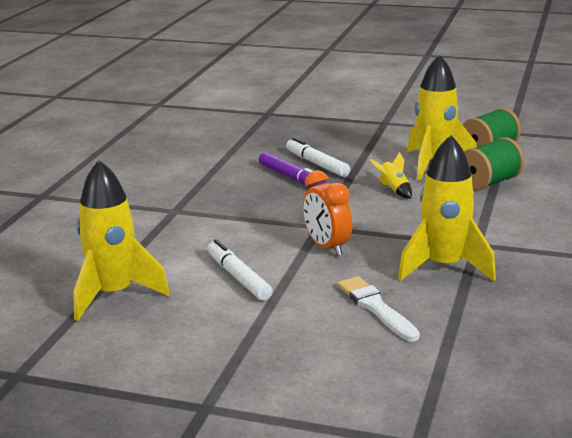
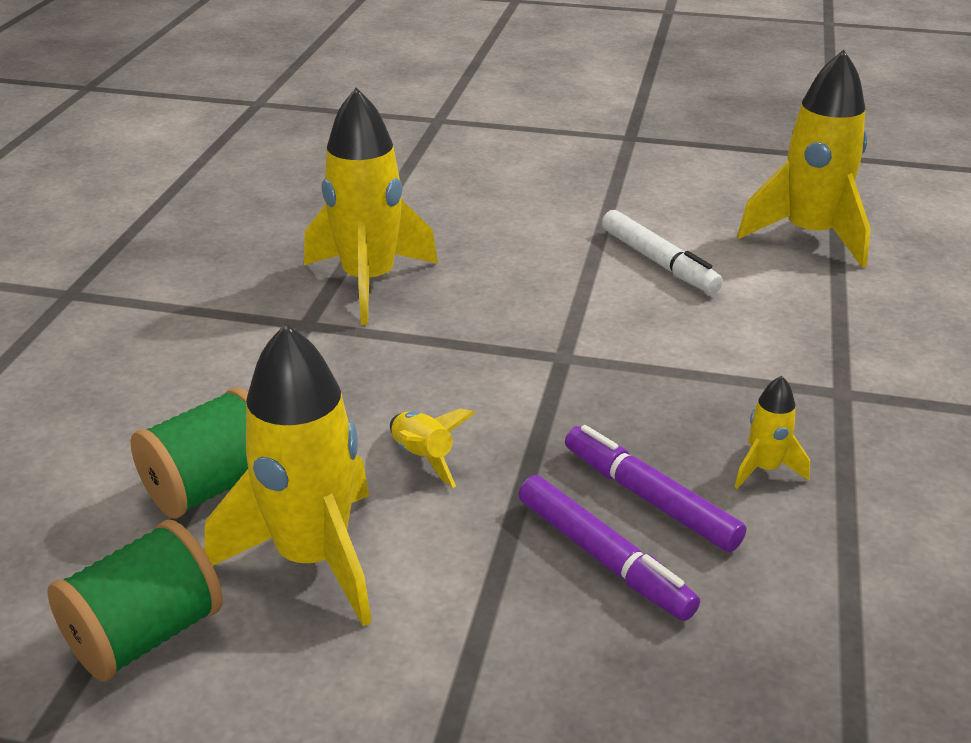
camera: 175 degrees right, 10 degrees up
white marker [286,138,350,177] -> purple marker [519,475,700,621]
orange clock [303,170,352,256] -> none
white brush [338,276,420,342] -> none
none -> yellow rocket [735,376,810,489]

